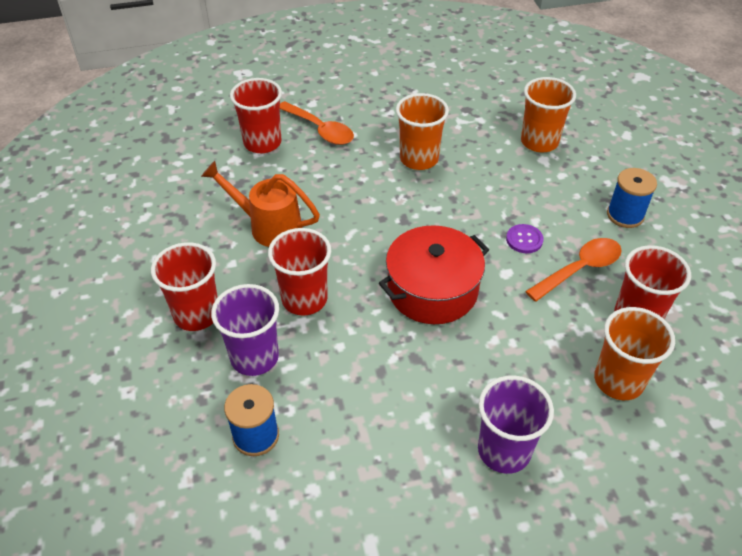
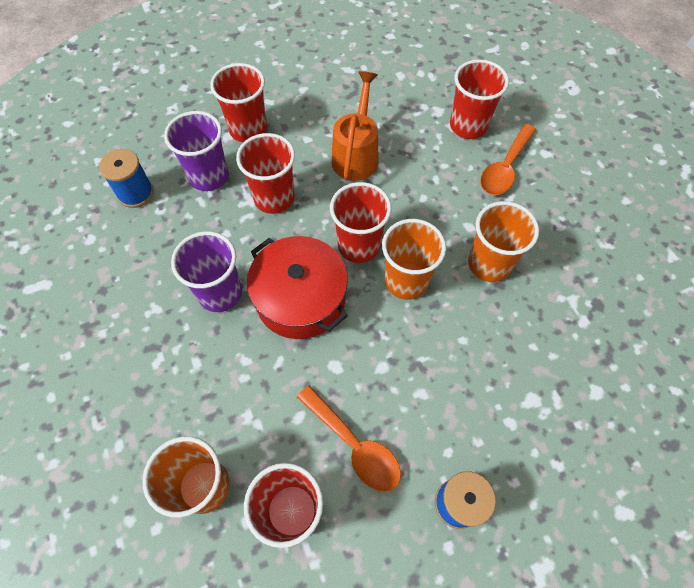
camera: 80 degrees right, 15 degrees up
purple cup [478,375,554,474] -> purple cup moved to [171,231,242,312]
purple button [506,224,544,253] -> none
orange cup [521,77,576,152] -> orange cup moved to [382,219,446,300]
none -> red cup [330,182,392,263]

